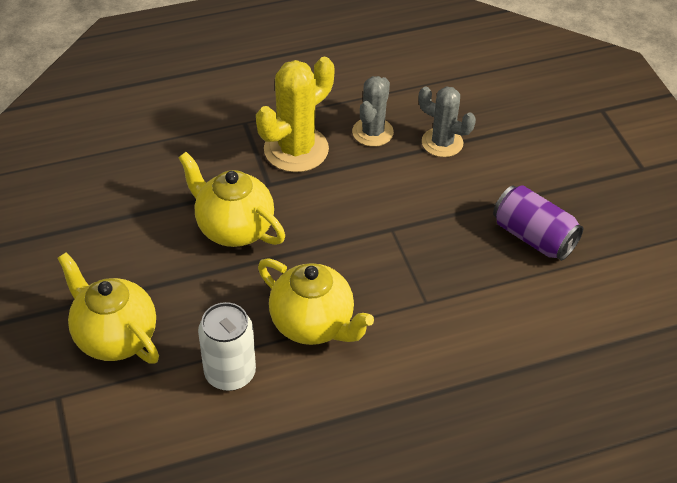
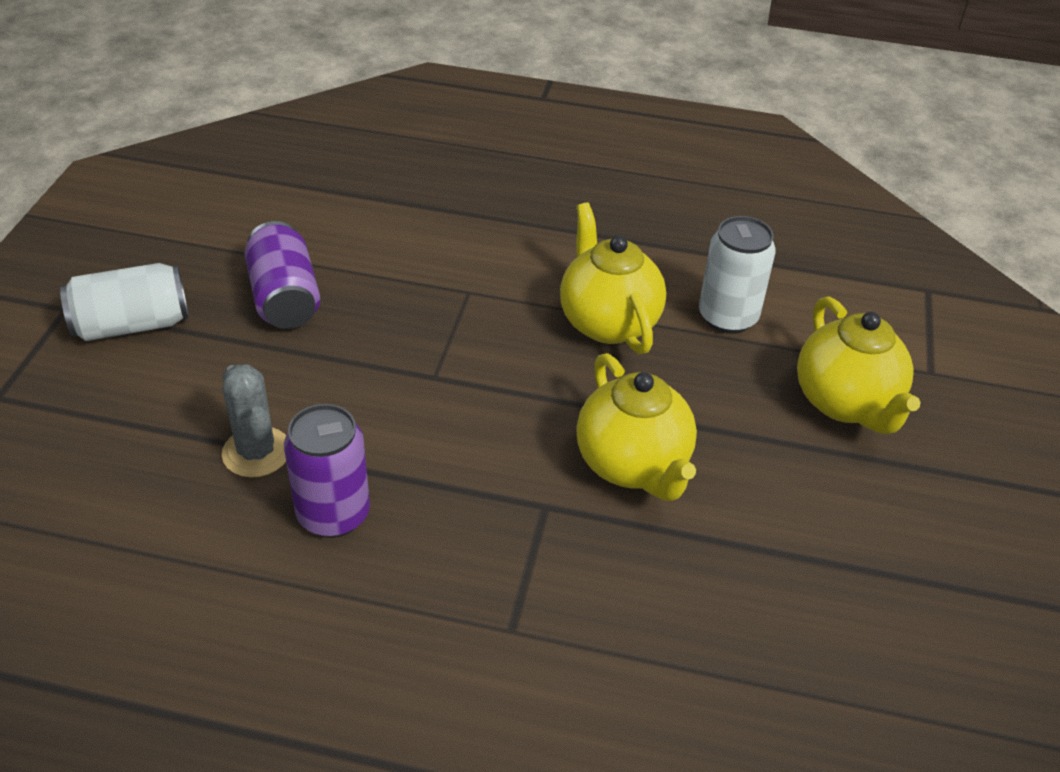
camera: 150 degrees left, 5 degrees down
yellow cactus [256,57,335,172] -> none
grey cactus [352,76,394,147] -> purple can [284,404,370,538]
none -> white can [60,263,189,341]

